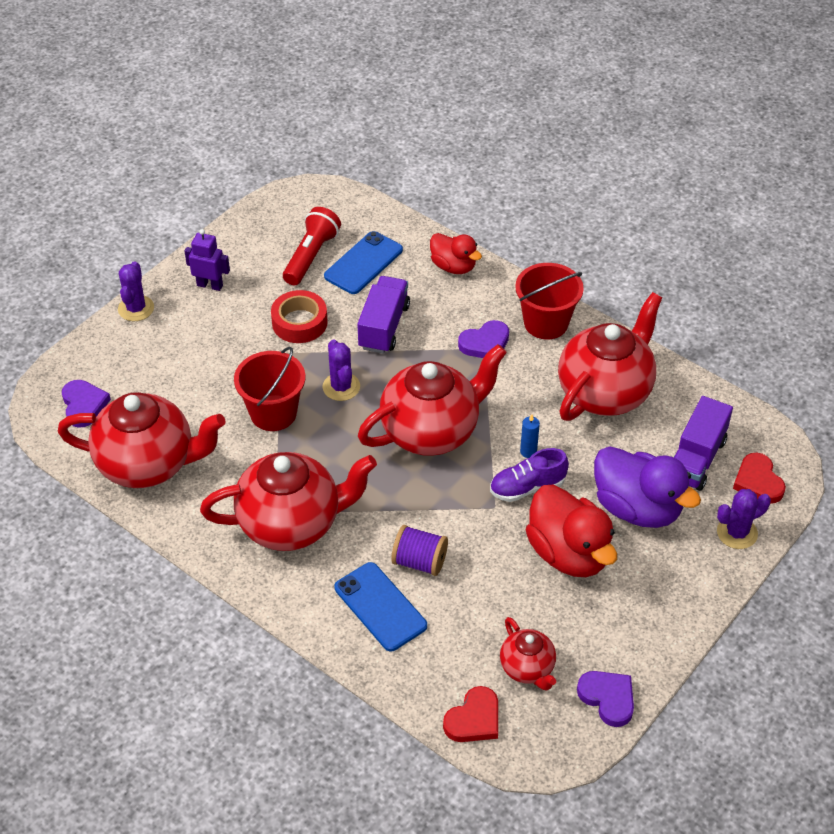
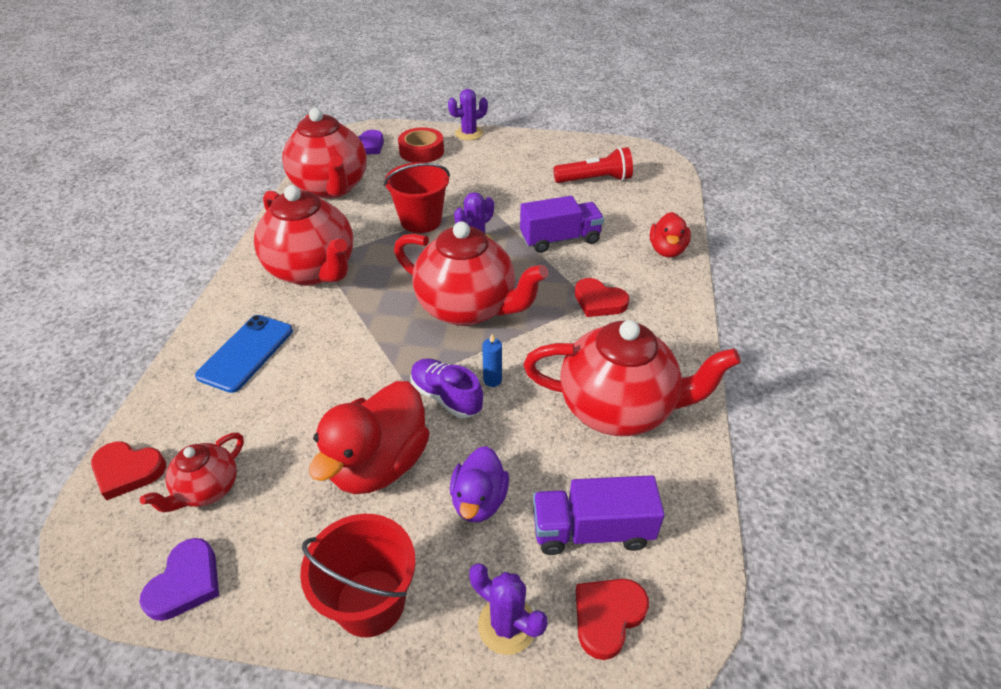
camera: 60 degrees right, 5 degrees down
purple robot [185,229,230,291] -> none
red tape [271,290,328,343] -> red tape moved to [398,127,444,163]
blue phone [324,231,403,294] -> none
purple spool [391,525,448,576] -> none
purple heart [458,320,509,358] -> red heart [575,278,629,317]
red bucket [515,263,584,339] -> red bucket moved to [300,514,416,637]
purple duck [594,446,701,528] -> purple duck [450,446,509,522], size x0.60

